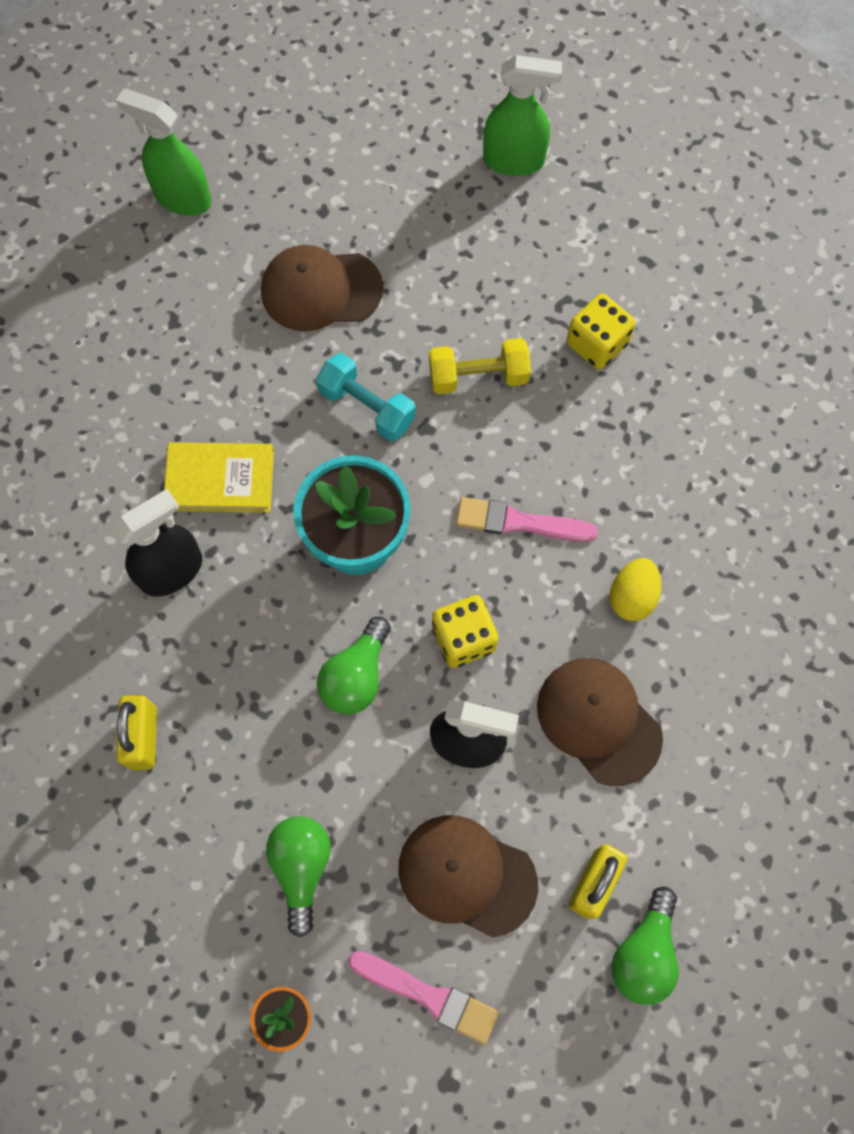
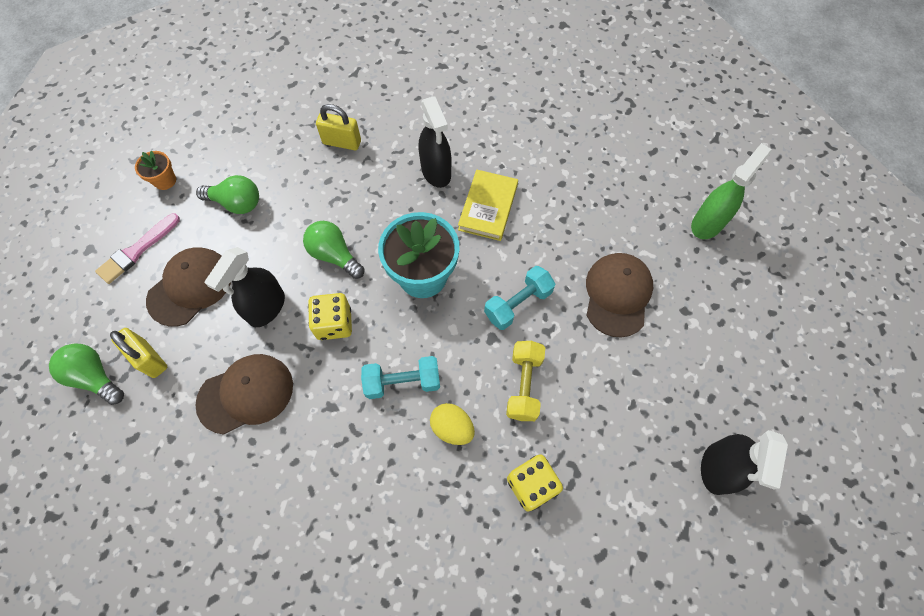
camera: 105 degrees right, 5 degrees down
pink brush [456,497,598,542] -> turquoise dumbbell [361,356,440,399]
green spray bottle [483,55,562,176] -> black spray bottle [701,430,788,495]
yellow egg [609,558,661,621] -> yellow egg moved to [430,403,475,445]

